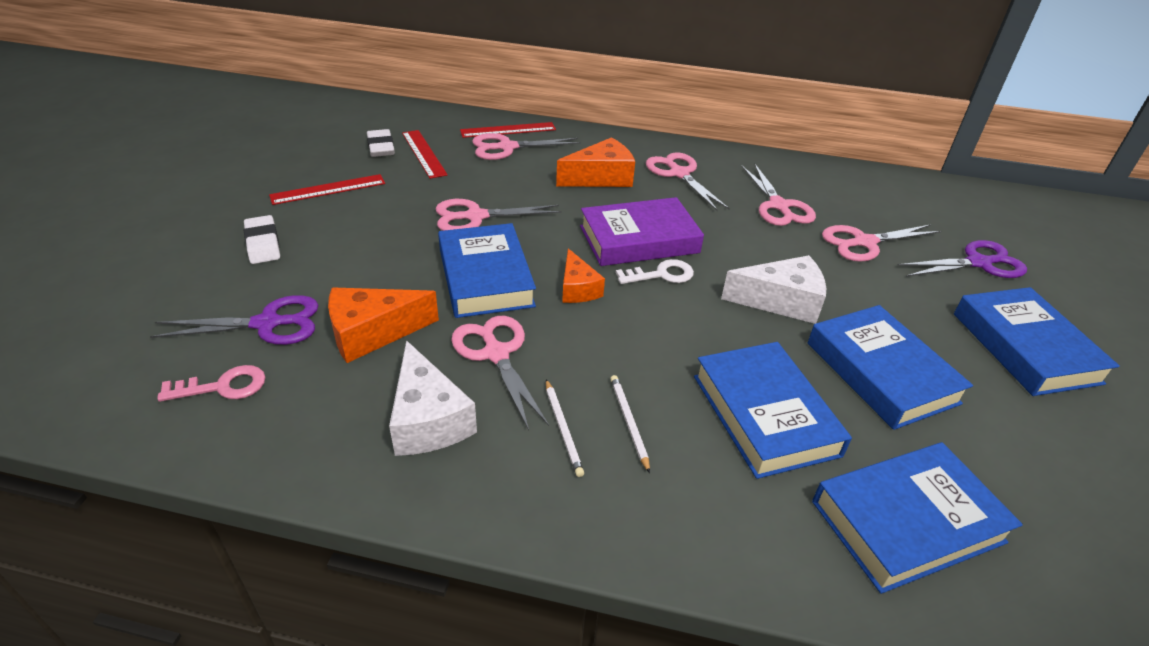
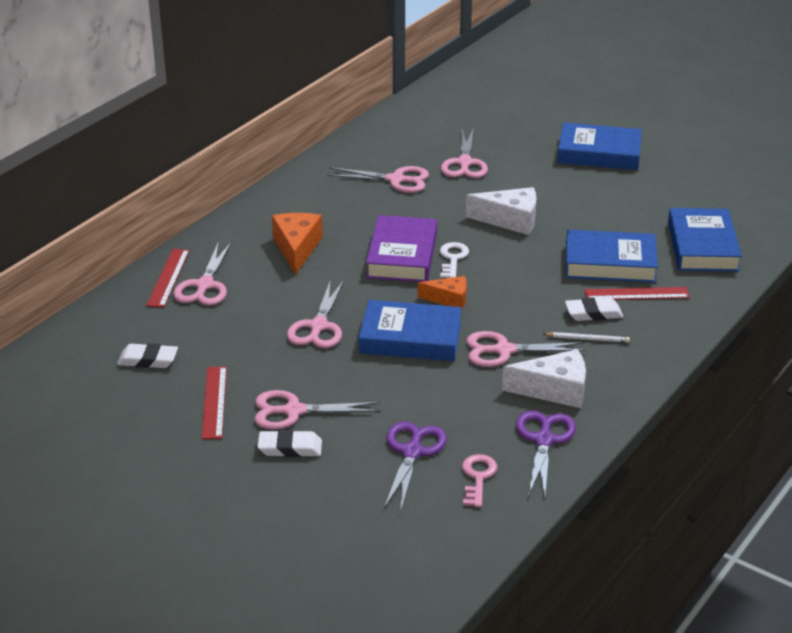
camera: 65 degrees left, 5 degrees down
orange cheese [328,288,439,363] -> none
red ruler [402,130,448,179] -> red ruler moved to [585,287,690,300]
white pencil [610,375,650,473] -> white eraser [565,297,623,321]
pink scissors [646,152,730,211] -> pink scissors moved to [254,390,380,430]
white cheese [721,255,826,324] -> white cheese turned 75 degrees clockwise [466,187,536,235]
blue book [808,305,973,430] -> none
purple scissors [897,240,1027,278] -> purple scissors moved to [516,411,576,498]

